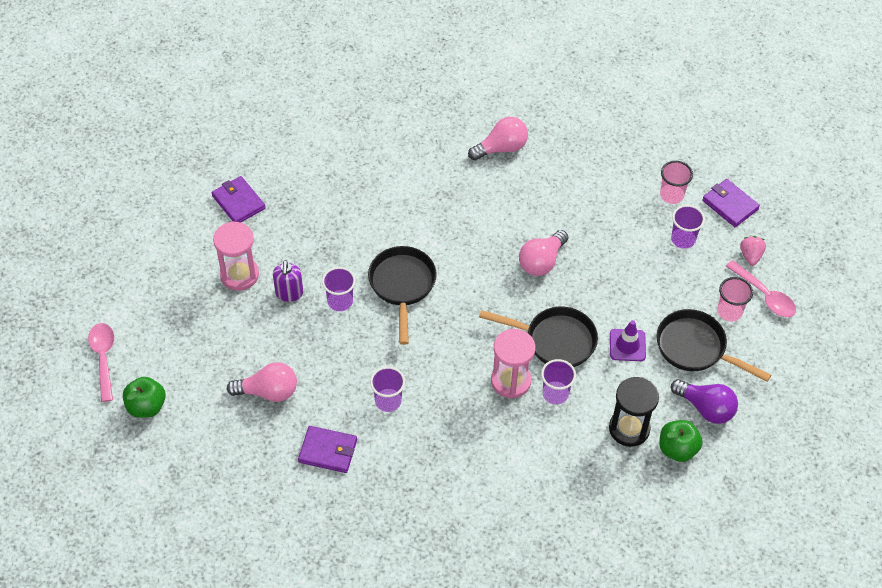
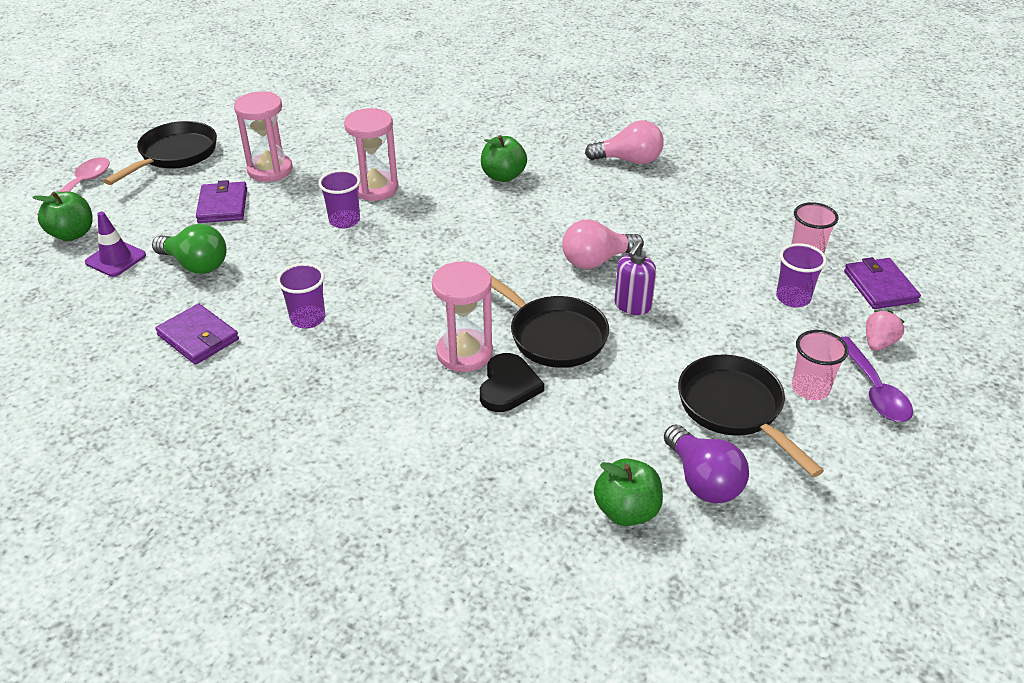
camera: 30 degrees right, 15 degrees down
purple wallet [212,176,266,223] -> purple wallet moved to [196,180,247,223]
pink light bulb [227,362,297,402] -> green light bulb [152,224,227,274]
purple soap dispenser [273,260,303,302] -> purple soap dispenser moved to [615,241,656,315]
black pan [368,246,437,345] -> black pan moved to [104,121,217,185]
purple cup [541,359,576,405] -> black heart [480,353,544,412]
black hourglass [609,377,659,447] -> none
purple traffic cone [610,320,646,361] -> purple traffic cone moved to [85,212,146,277]
pink spoon [726,260,796,317] -> purple spoon [840,337,913,422]
none -> pink hourglass [344,108,398,201]
none -> green apple [481,135,527,182]

